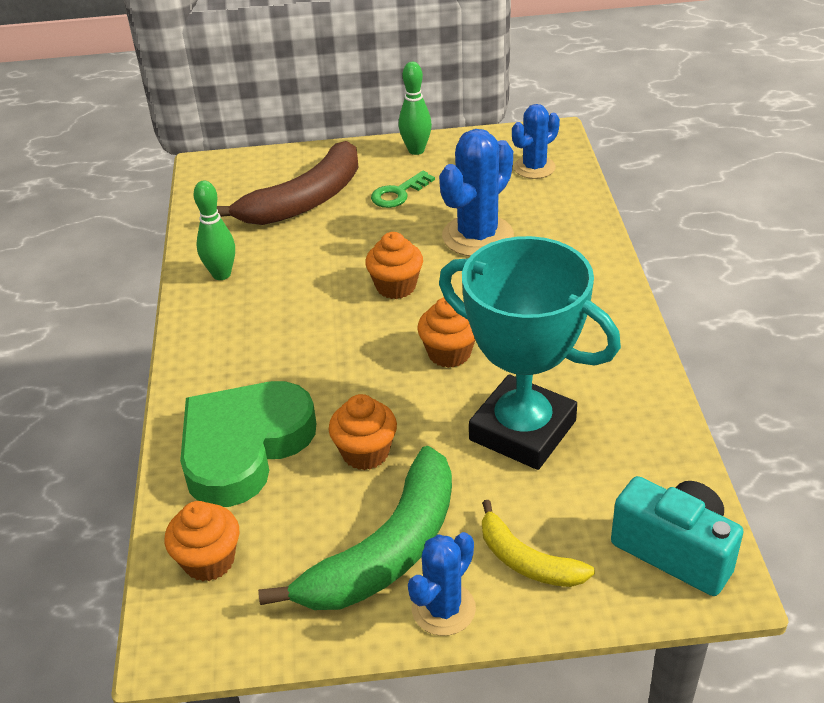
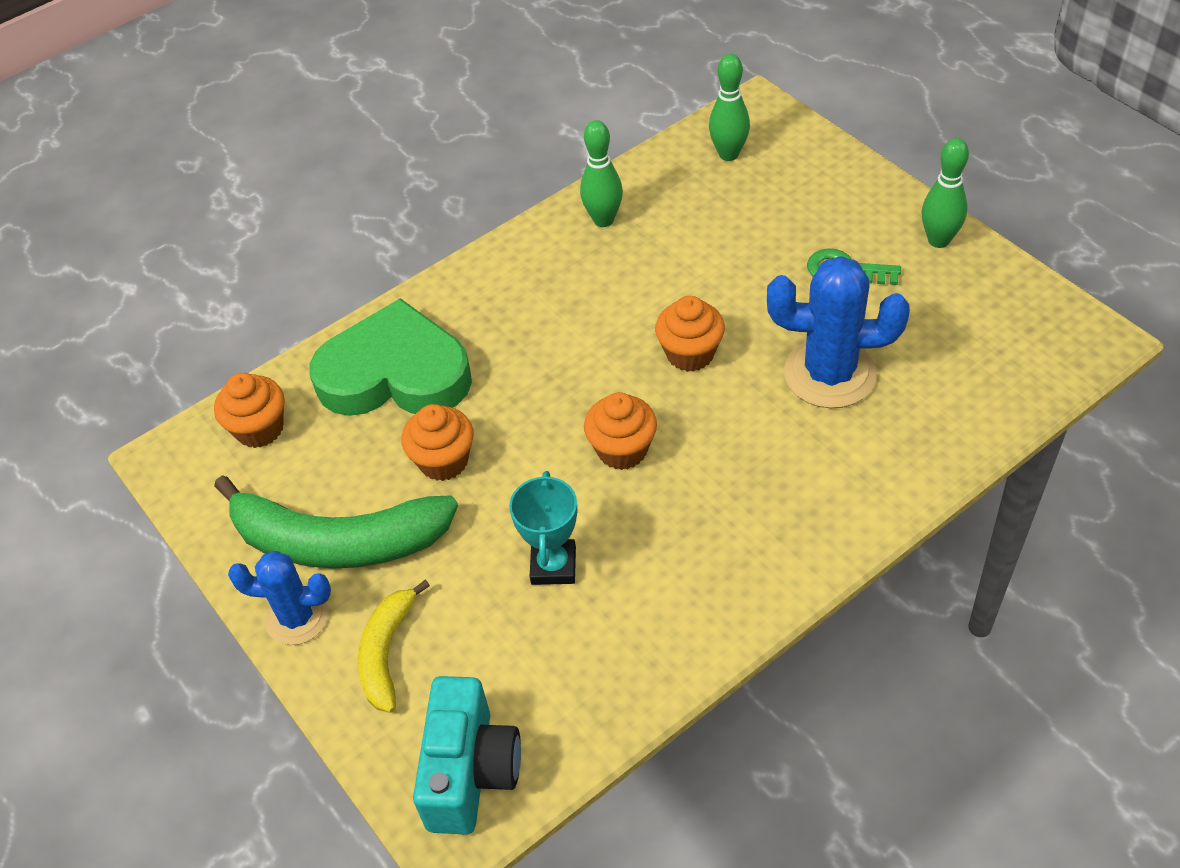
camera: 60 degrees right, 10 degrees up
brown banana [217,141,358,225] -> none
turquoise trophy [439,236,621,470] -> turquoise trophy [509,471,577,585], size x0.48
blue cactus [512,104,560,179] -> none
none -> green bowling pin [709,54,750,161]

